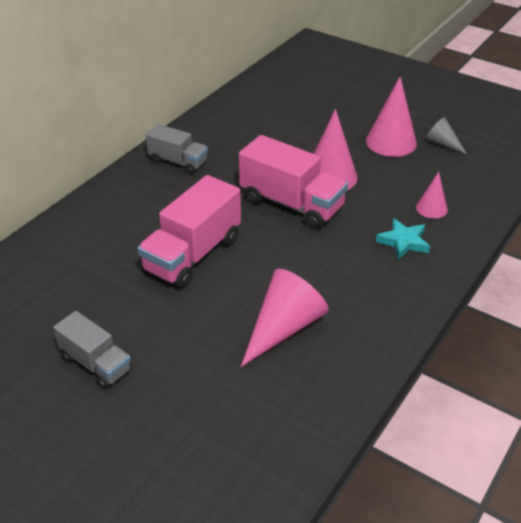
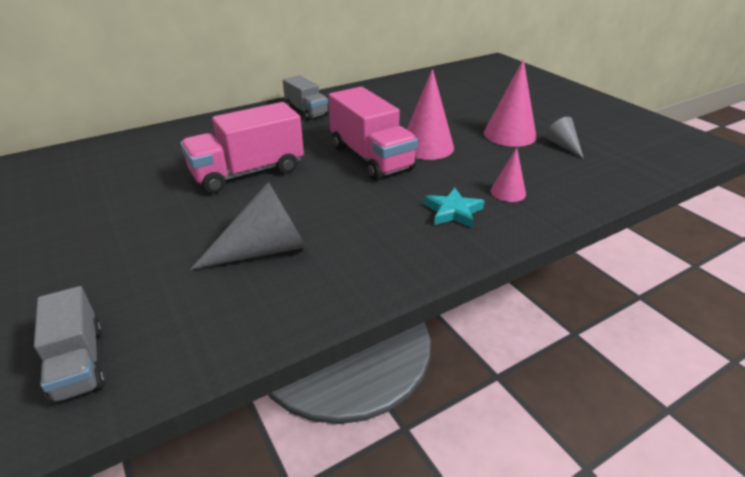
camera: 25 degrees right, 5 degrees down
grey truck [53,311,132,389] -> grey truck moved to [34,286,105,405]
pink cone [241,269,329,367] -> grey cone [190,182,306,270]

